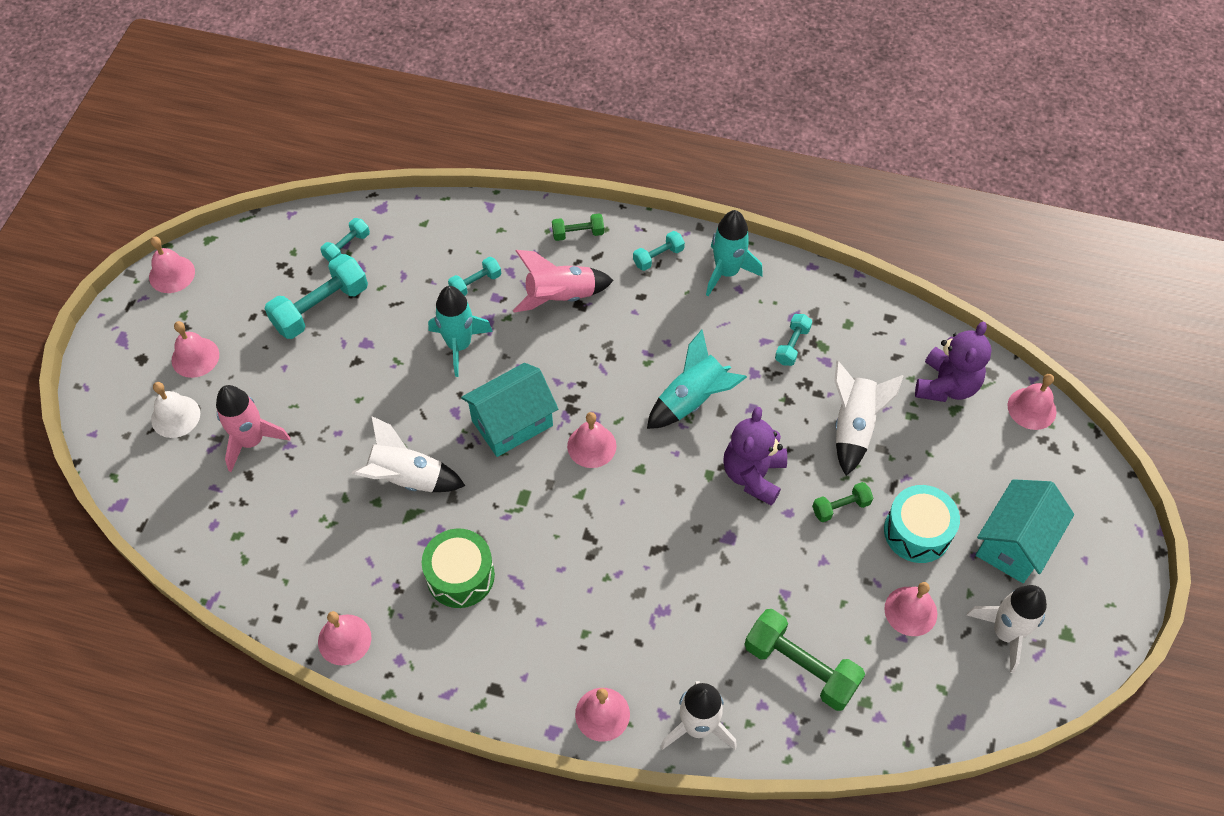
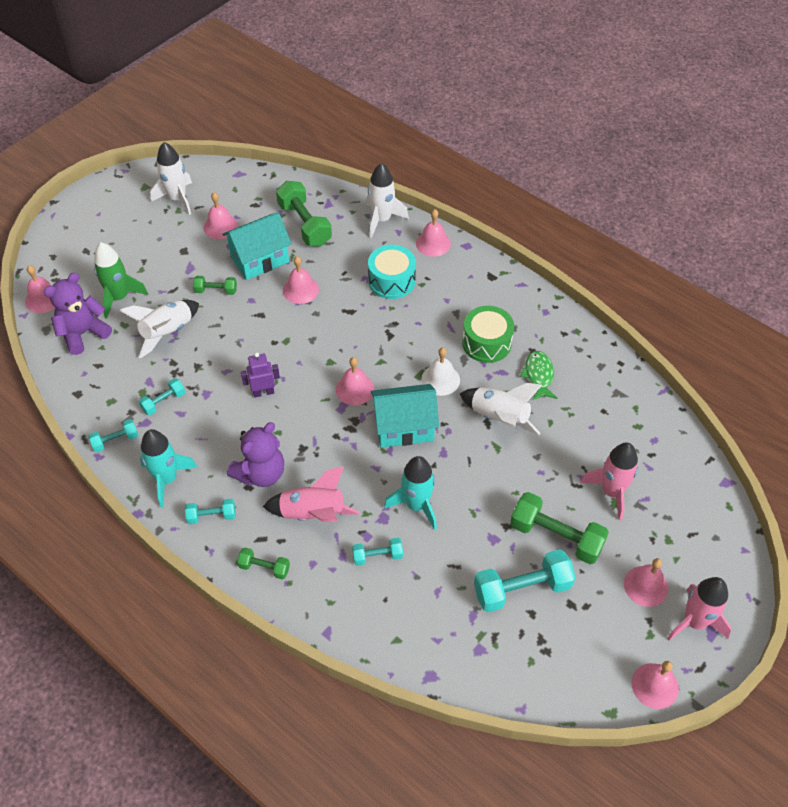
camera: 155 degrees left, 5 degrees down
white bell [151,382,200,438] -> white bell moved to [421,347,460,396]
pink bell [318,611,371,665] -> pink bell moved to [283,256,319,304]
turquoise dumbbell [320,218,370,262] -> turquoise dumbbell moved to [88,419,138,452]
turquoise rocket [647,330,747,429] -> purple robot [241,352,280,398]
purple teddy bear [723,407,787,506] -> purple teddy bear moved to [227,422,284,487]
turquoise drum [884,485,960,563] -> turquoise drum moved to [368,245,416,299]
turquoise house [976,479,1074,583] -> turquoise house moved to [222,212,292,280]
none -> green rocket [94,242,148,319]
none -> green dumbbell [510,492,609,564]
none -> green fish [520,351,557,400]
none -> pink rocket [667,577,732,641]

